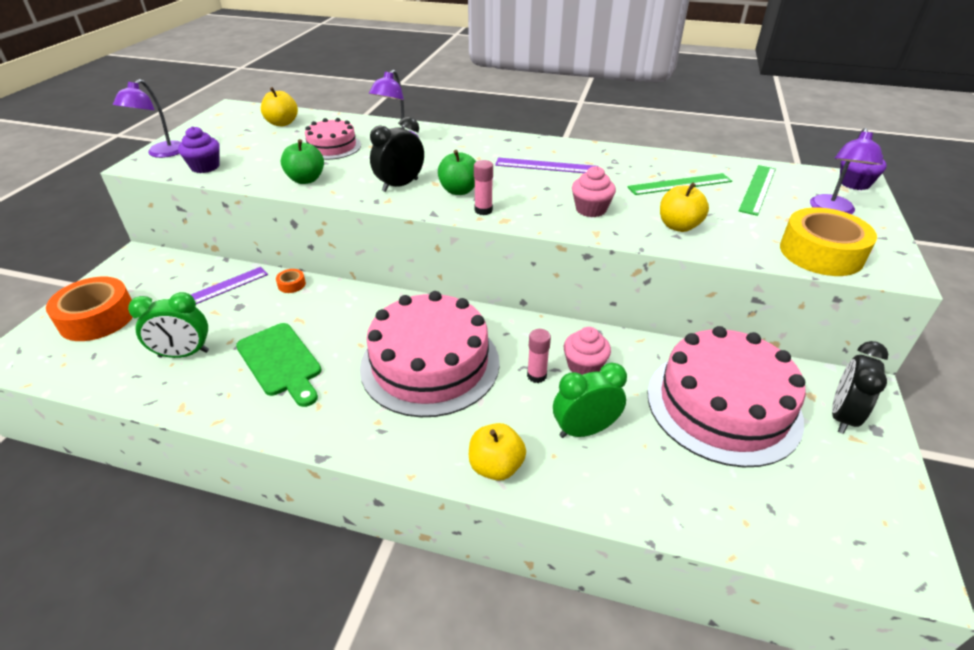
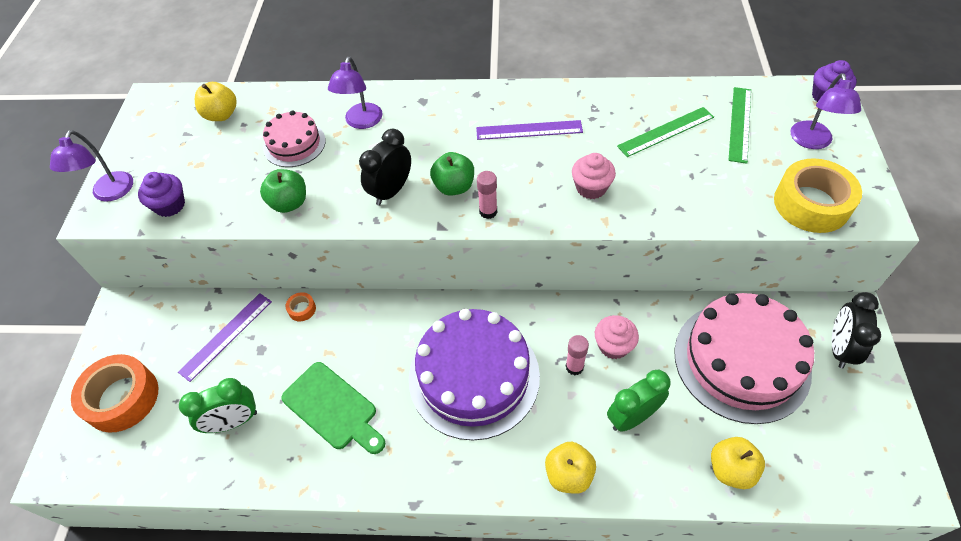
camera: 10 degrees left, 15 degrees up
pink cake [360,291,500,417] -> purple cake [409,309,540,440]
yellow apple [660,182,709,232] -> yellow apple moved to [711,437,765,489]

